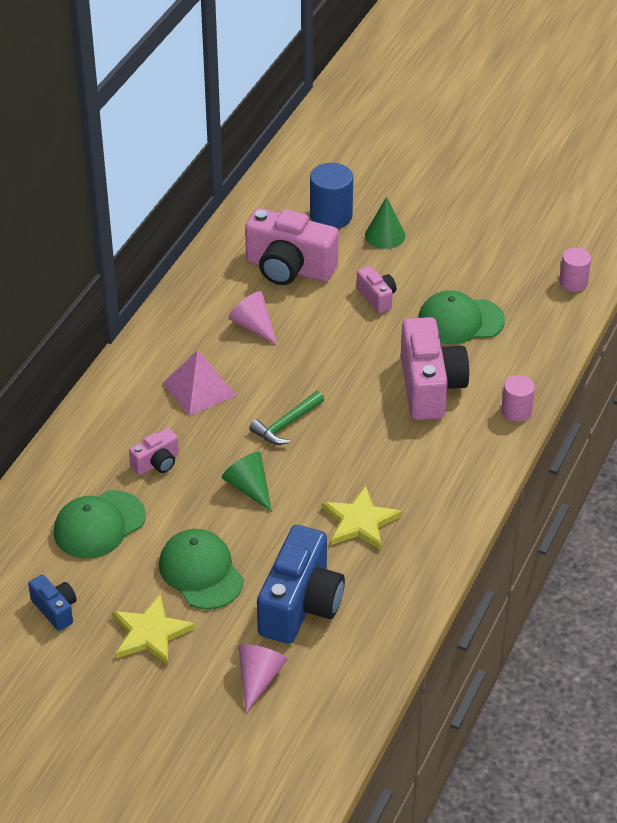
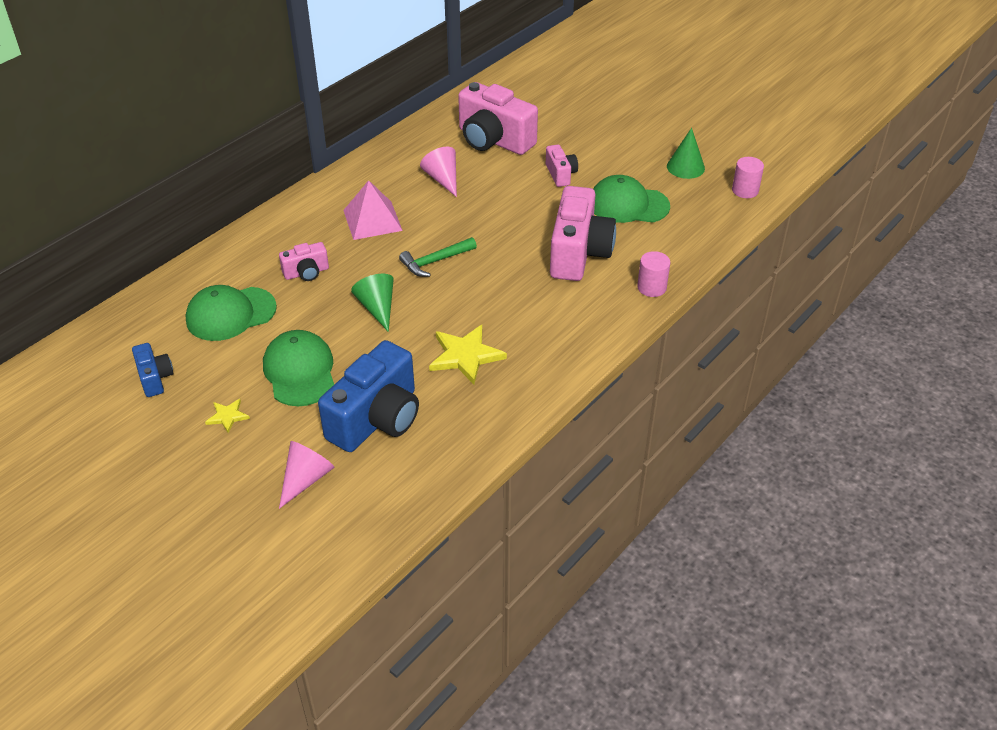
camera: 15 degrees right, 0 degrees up
yellow star [112,594,195,665] -> yellow star [205,399,250,433], size x0.53
blue cylinder [310,163,353,229] -> none
green cone [365,197,405,249] -> green cone moved to [667,128,705,179]

